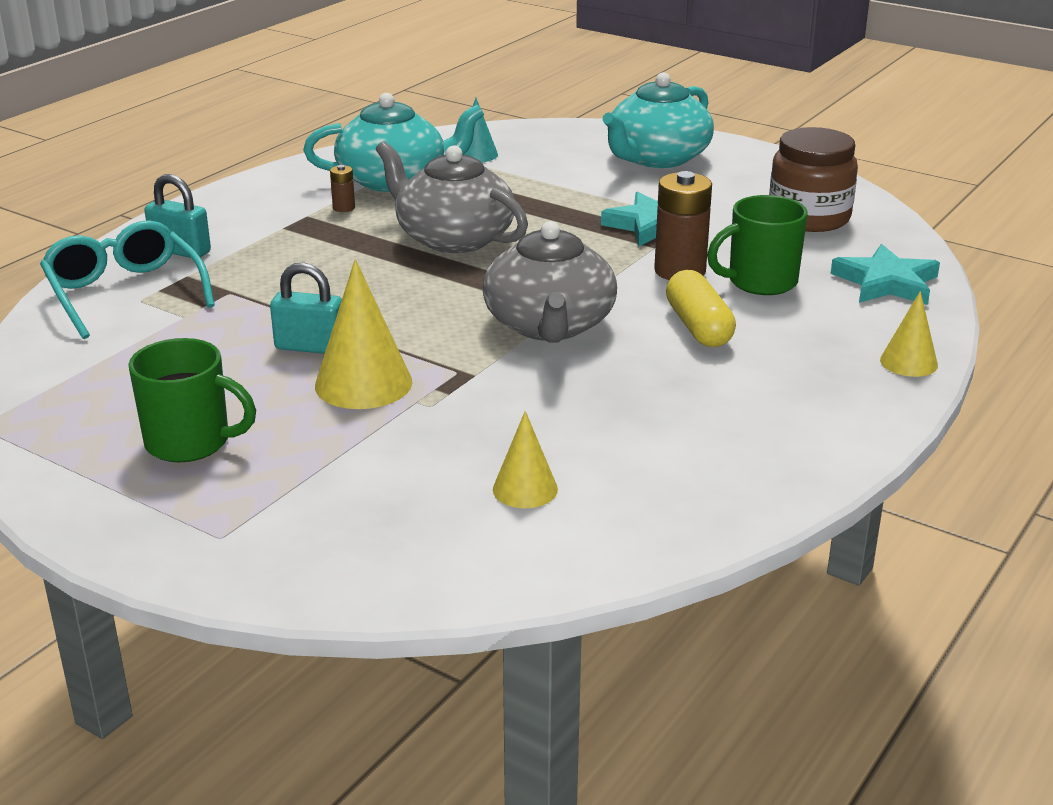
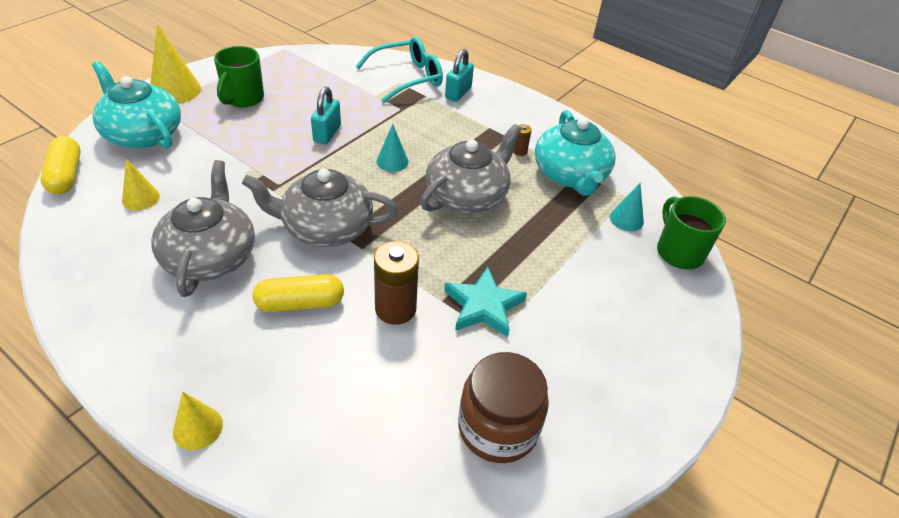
camera: 90 degrees right, 15 degrees up
yellow cone [315,259,412,409] -> yellow cone moved to [150,24,201,104]
turquoise teapot [603,72,714,168] -> turquoise teapot moved to [92,61,181,149]
green mug [707,195,808,295] -> green mug moved to [657,196,726,269]
turquoise star [831,244,940,305] -> none
none -> yellow capsule [41,136,81,194]
none -> grey teapot [151,160,255,297]
none -> turquoise cone [376,124,409,172]

